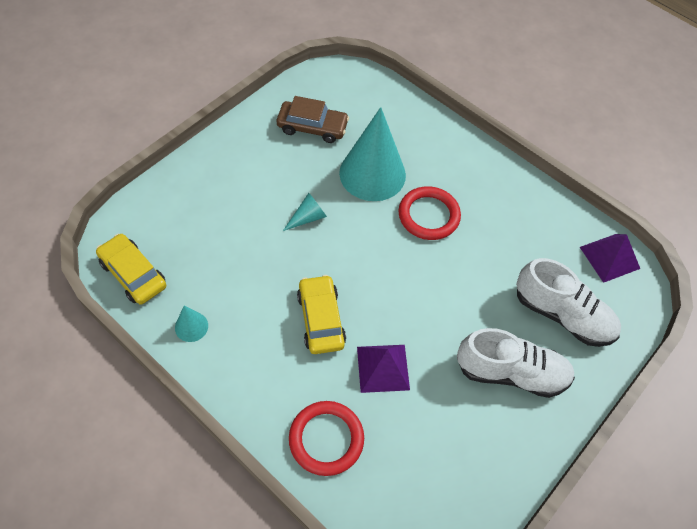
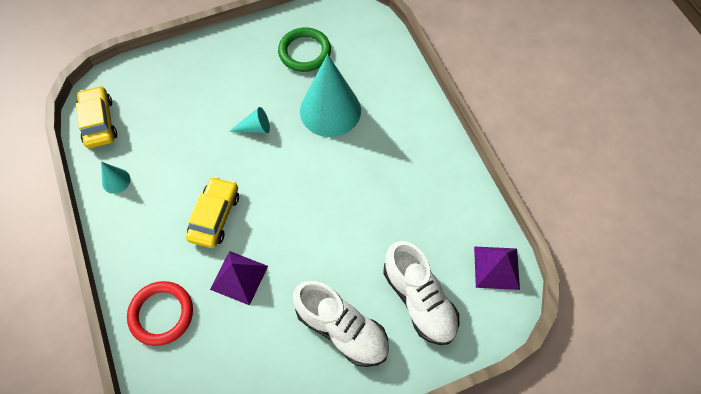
camera: 30 degrees right, 5 degrees up
brown car [277,96,349,143] -> green ring [278,28,331,72]
red ring [398,186,461,240] -> none

